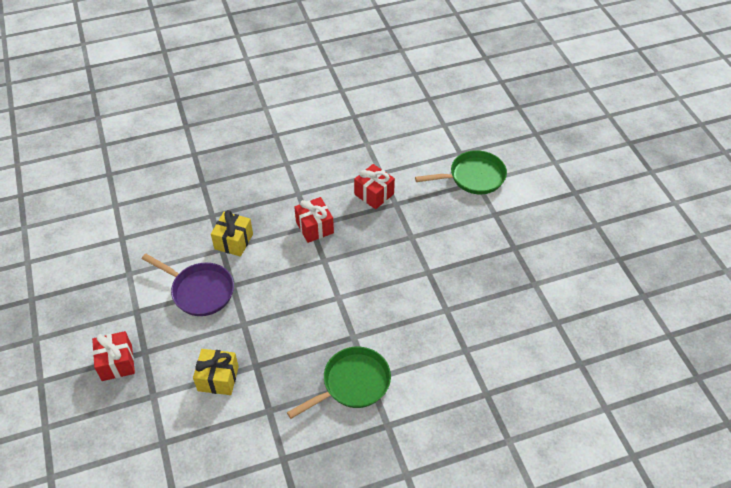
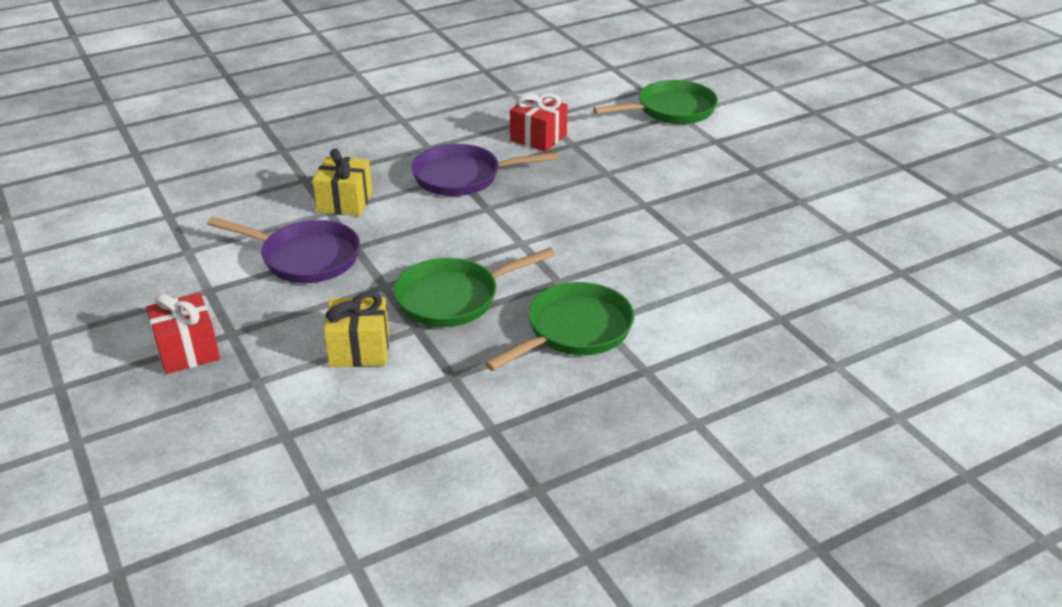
camera: 10 degrees left, 15 degrees down
red gift [294,197,334,243] -> purple pan [411,144,558,196]
none -> green pan [393,248,556,327]

